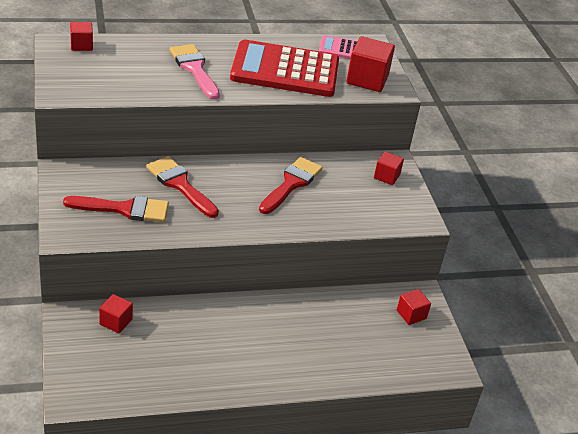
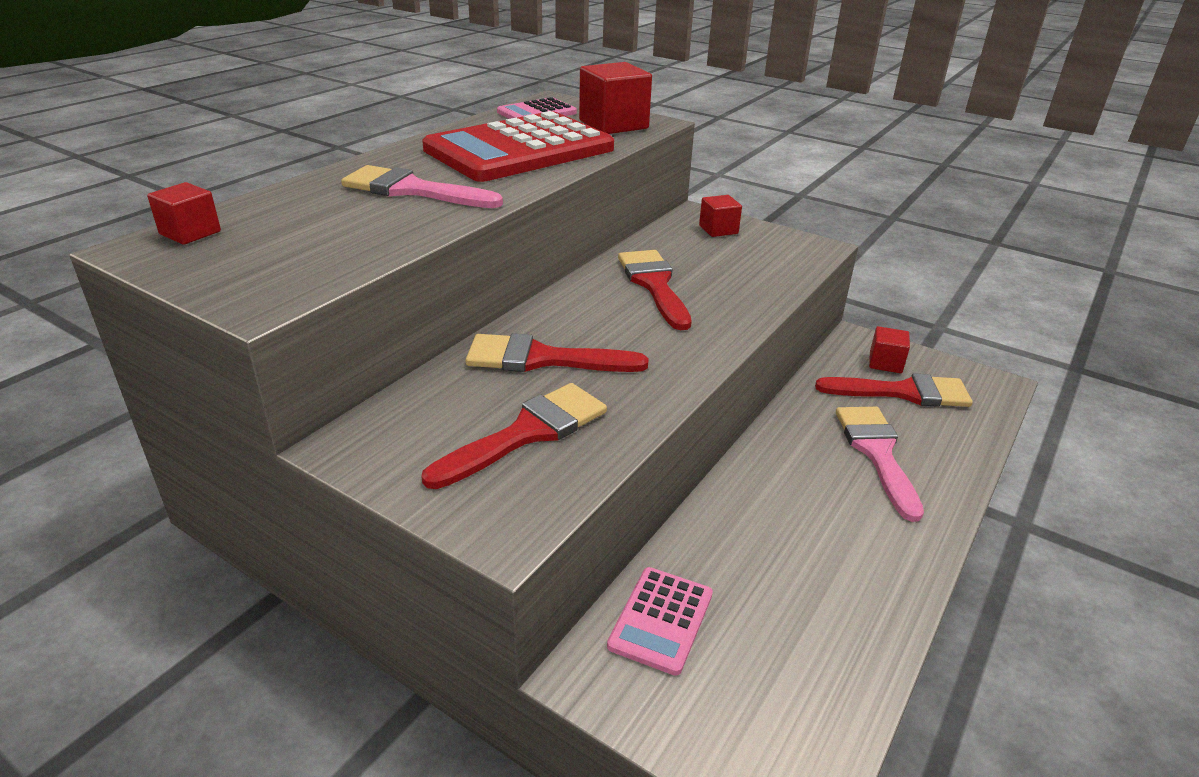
camera: 40 degrees left, 5 degrees down
red cube [99,294,133,333] -> pink calculator [607,567,713,676]
none -> red brush [815,373,973,407]
none -> pink brush [836,407,924,522]

